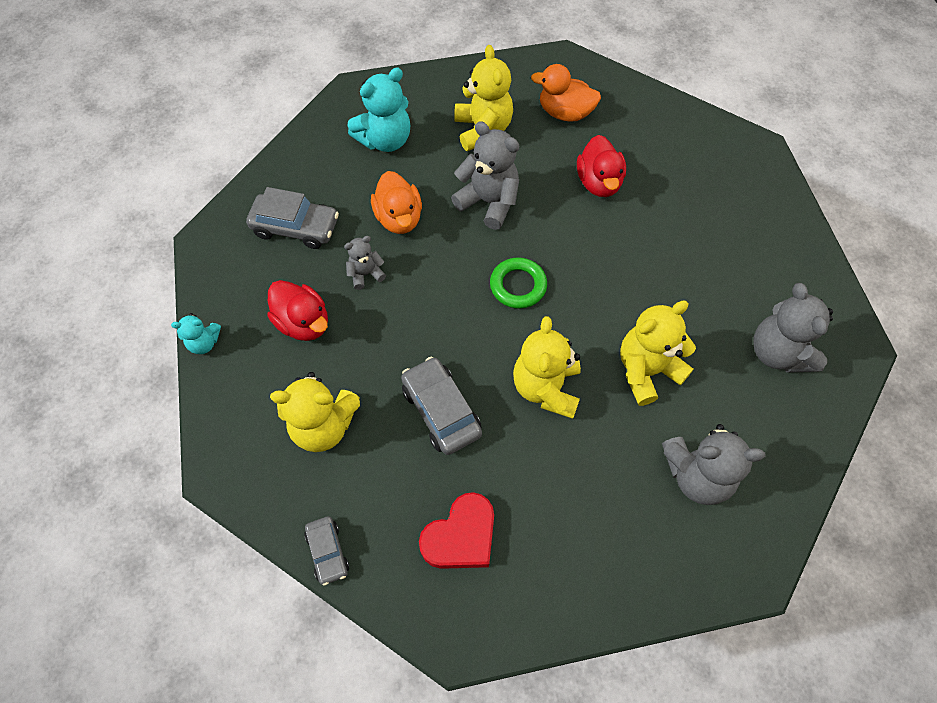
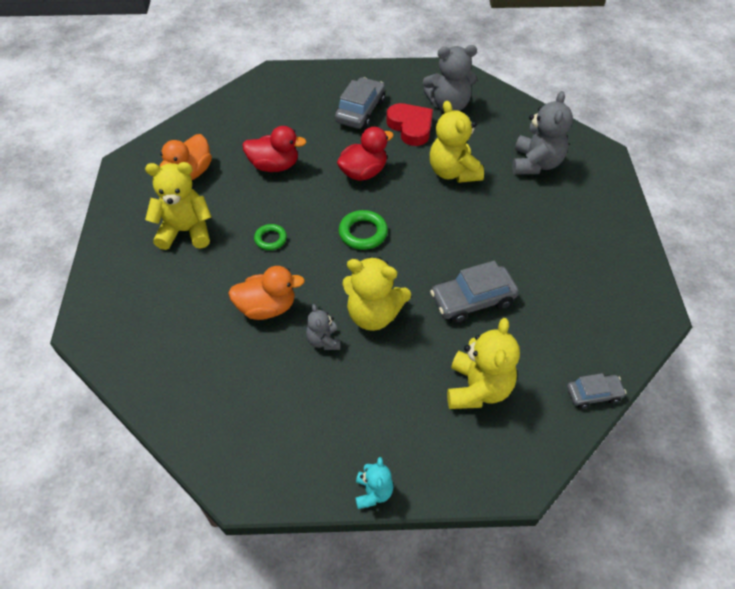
camera: 80 degrees left, 10 degrees down
grey car [246,187,339,249] -> grey car moved to [335,77,385,129]
red duck [267,280,328,341] -> red duck moved to [337,127,394,181]
turquoise teddy bear [348,68,410,152] -> none
red heart [419,492,494,569] -> red heart moved to [386,103,433,146]
grey teddy bear [451,121,519,230] -> green ring [254,224,287,250]
yellow teddy bear [513,316,581,419] -> yellow teddy bear moved to [342,257,411,331]

